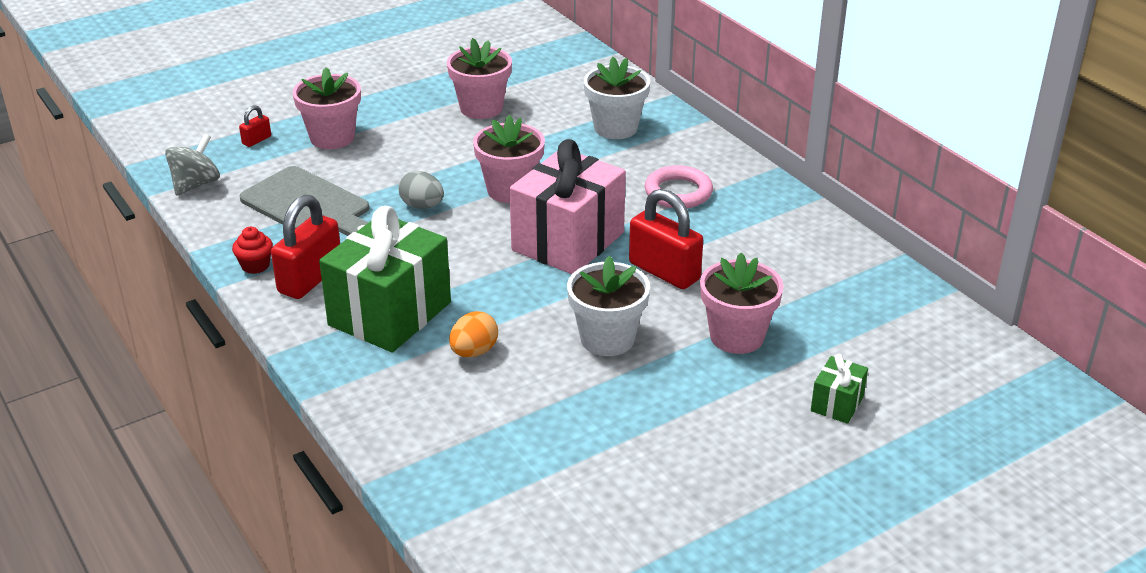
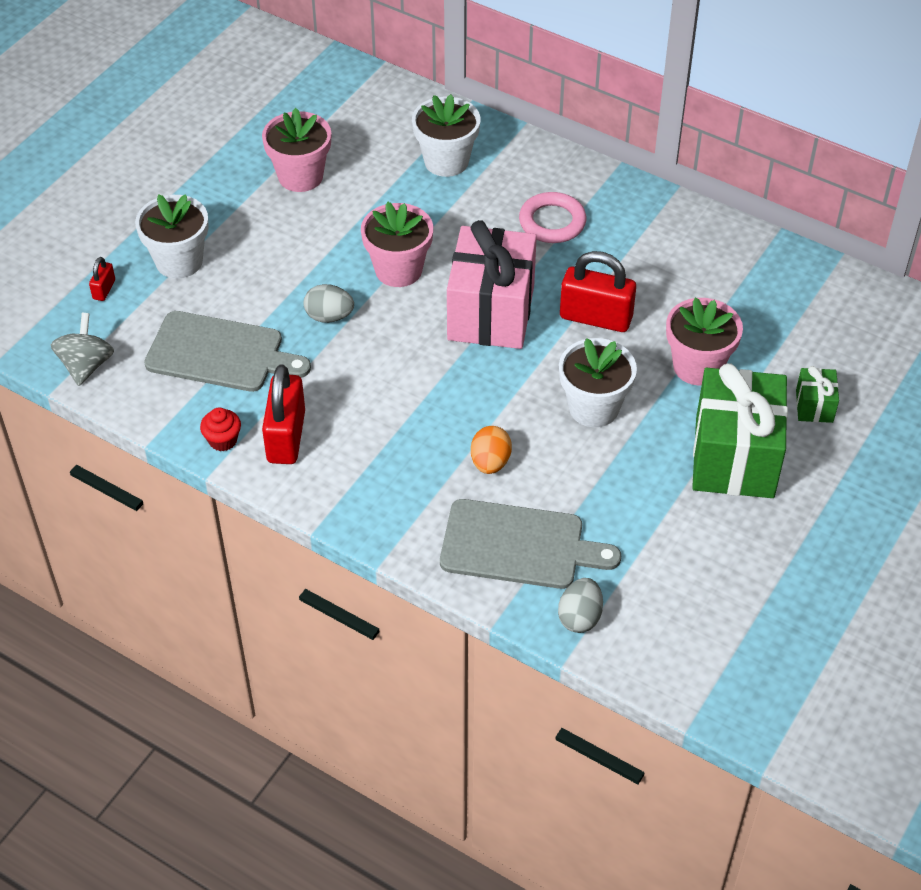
camera: 25 degrees left, 15 degrees up
pink flower pot [293,67,361,149] -> white flower pot [135,194,209,279]
green gift [319,206,451,352] -> green gift moved to [692,363,788,498]
none -> grey cutting board [440,499,621,589]
none -> grey egg [558,578,603,633]

